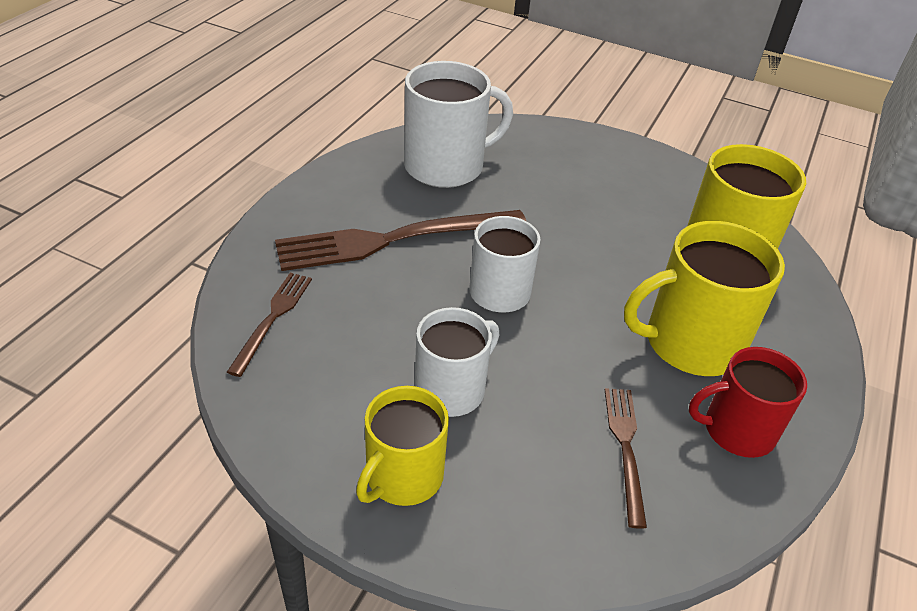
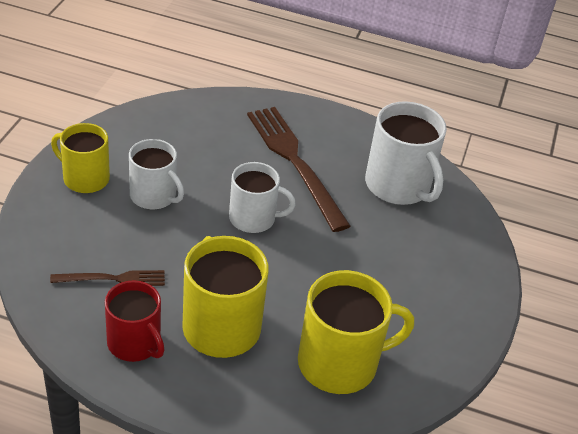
camera: 80 degrees right, 0 degrees up
brown fork [227,273,312,377] -> none
red mug [689,347,807,458] -> red mug turned 150 degrees clockwise [105,280,165,362]

